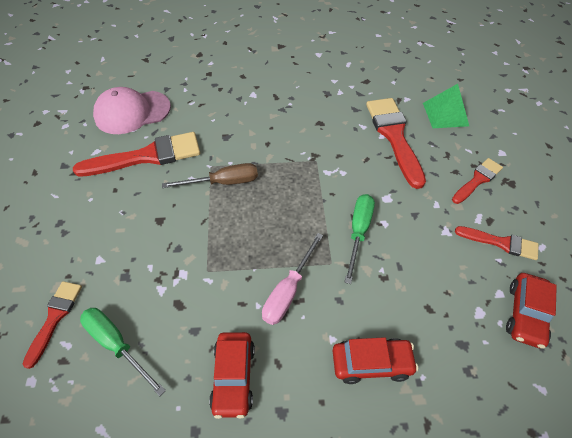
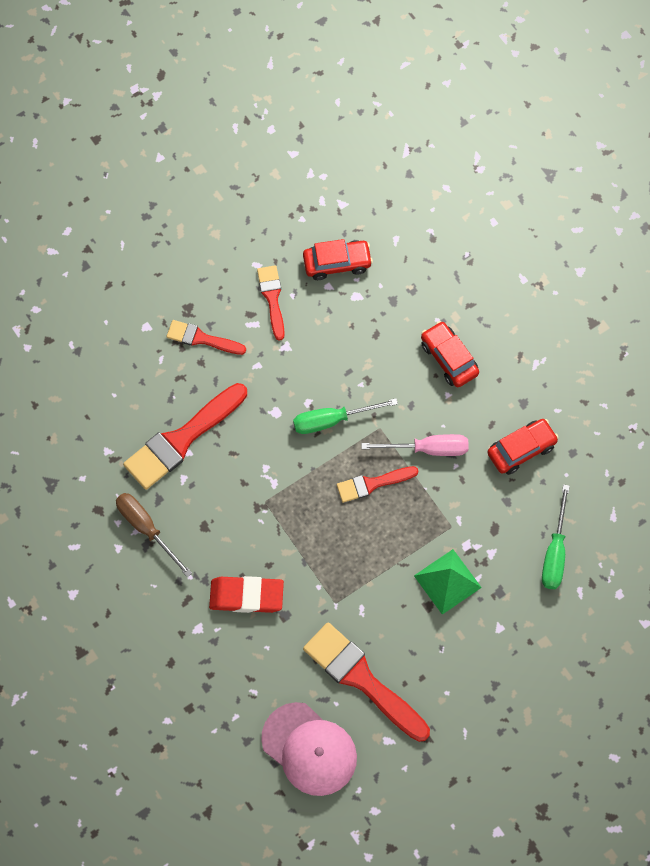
camera: 120 degrees left, 15 degrees up
red brush [23,281,82,369] -> red brush moved to [337,466,418,503]
brown screwdriver [162,163,258,188] -> brown screwdriver moved to [116,493,192,577]
green pyramid [423,84,469,128] -> green pyramid moved to [414,549,482,615]
none -> red eraser [209,576,284,613]

